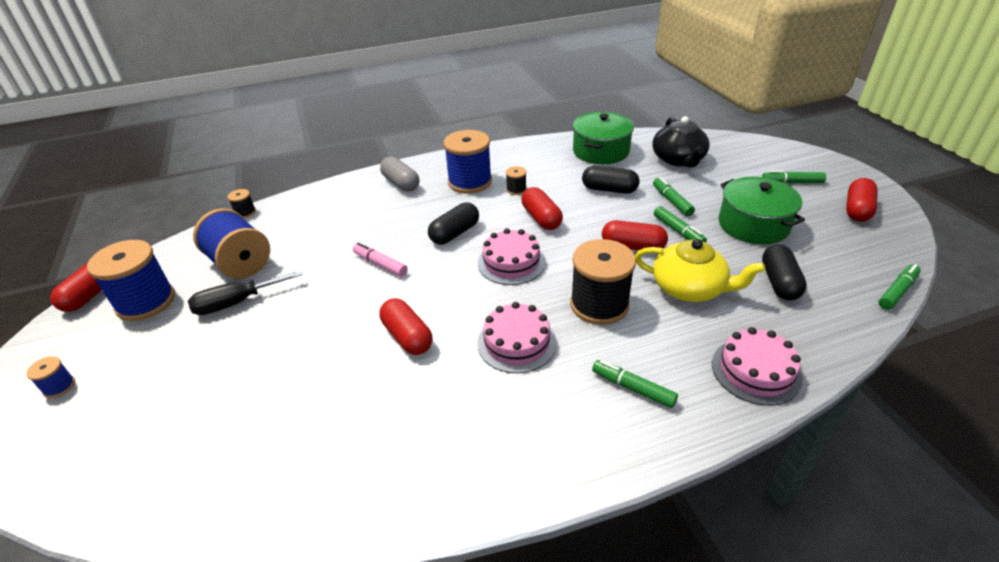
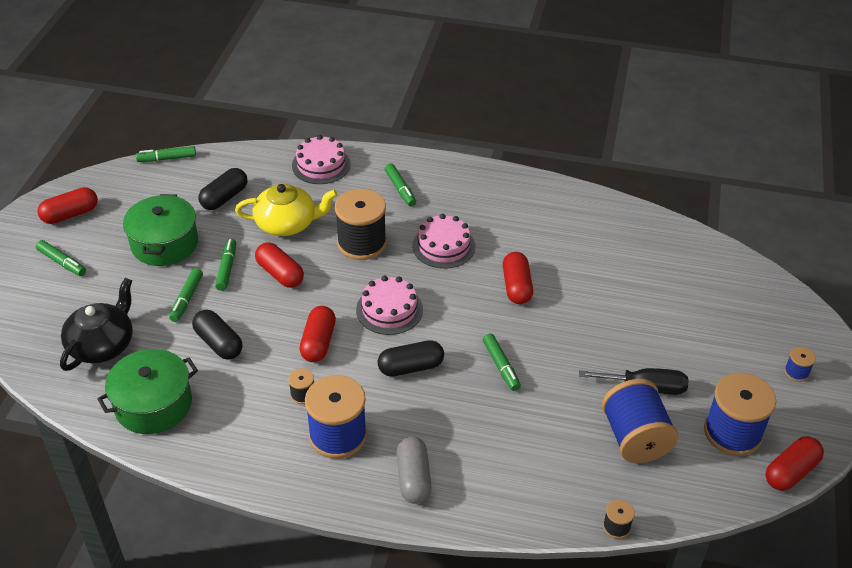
camera: 150 degrees left, 5 degrees up
pink marker [353,242,408,276] -> green marker [483,334,521,391]
yellow teapot [635,239,765,302] -> yellow teapot turned 120 degrees clockwise [235,184,338,236]

